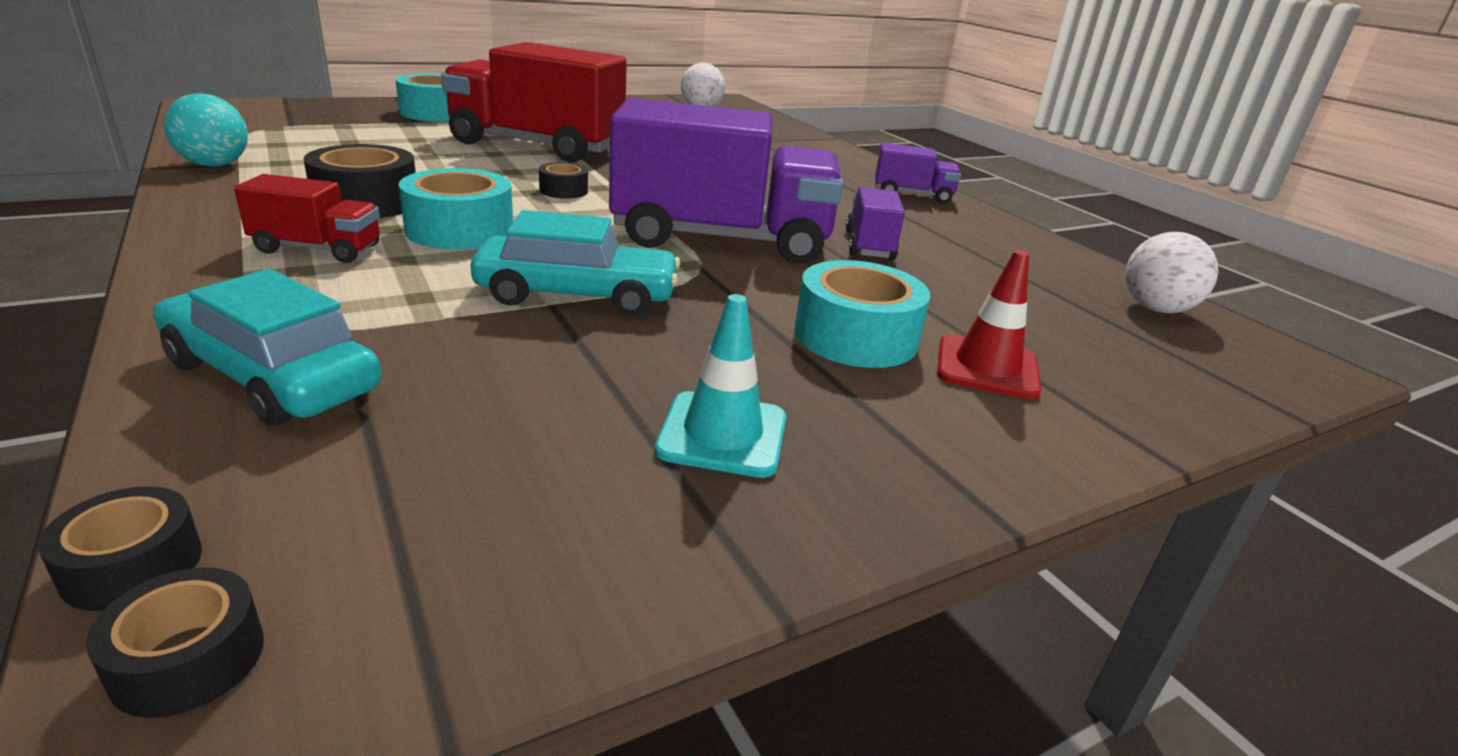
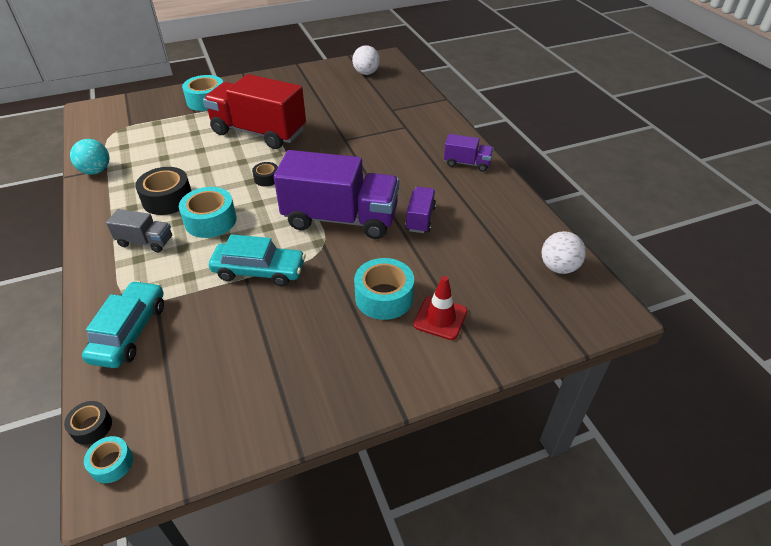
camera: 10 degrees right, 15 degrees up
black tape [86,567,264,718] -> turquoise tape [84,436,133,483]
turquoise car [153,269,382,426] -> turquoise car turned 60 degrees clockwise [82,281,164,368]
red truck [234,174,380,263] -> grey truck [106,209,172,252]
turquoise traffic cone [655,294,786,478] -> none

